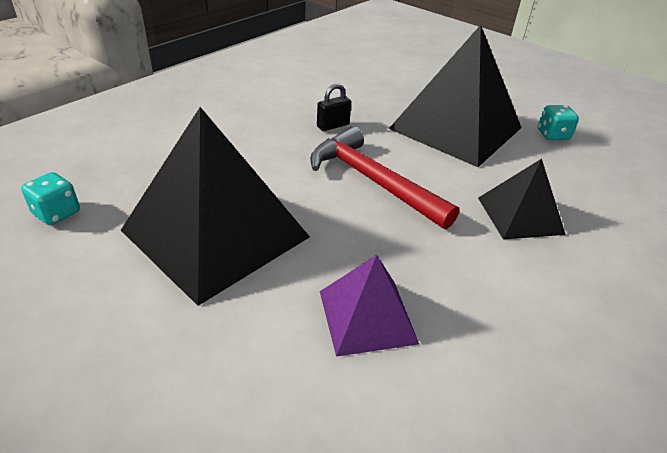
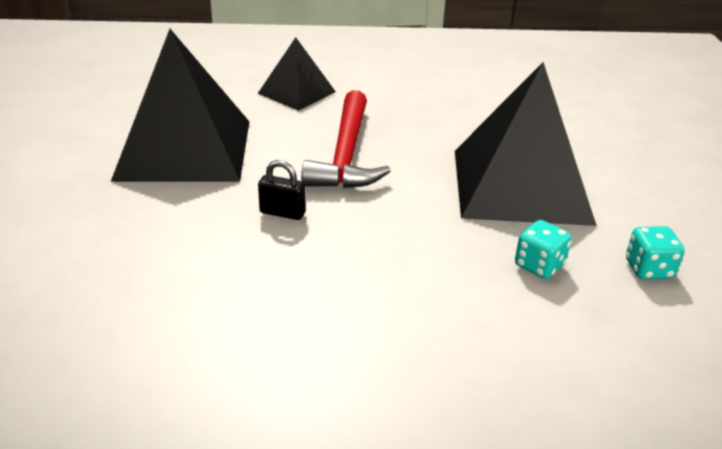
camera: 130 degrees left, 5 degrees down
purple pyramid [320,255,419,357] -> none
turquoise dice [538,105,579,140] -> turquoise dice moved to [515,220,572,279]

